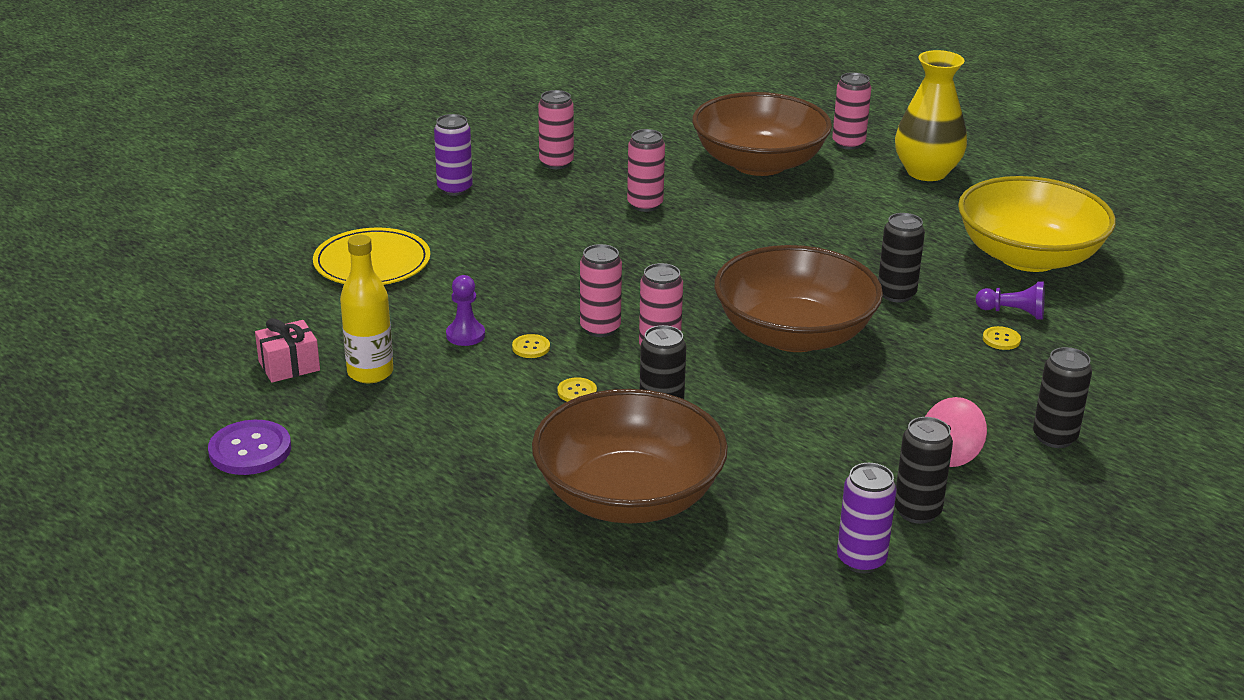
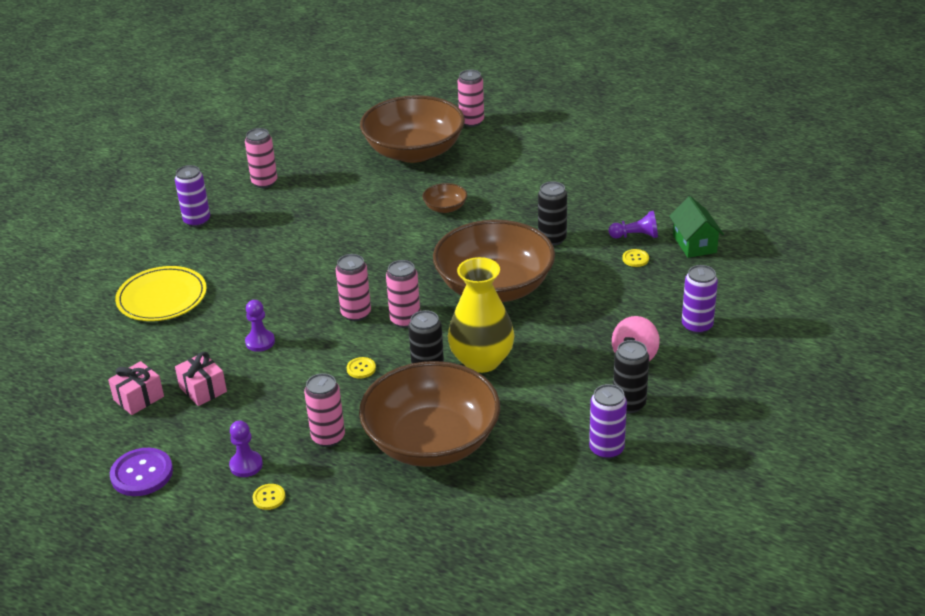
camera: 15 degrees left, 5 degrees up
yellow bottle [340,235,393,383] -> pink gift [175,352,227,406]
yellow button [512,334,550,358] -> yellow button moved to [252,484,285,510]
pink can [627,129,665,212] -> pink can moved to [304,373,345,447]
yellow vase [895,50,967,181] -> yellow vase moved to [448,257,515,373]
yellow bowl [958,176,1116,272] -> none
black can [1033,347,1092,448] -> purple can [682,265,718,334]
none -> purple pawn [229,421,263,477]
none -> brown bowl [422,183,467,213]
none -> green house [669,196,724,258]

